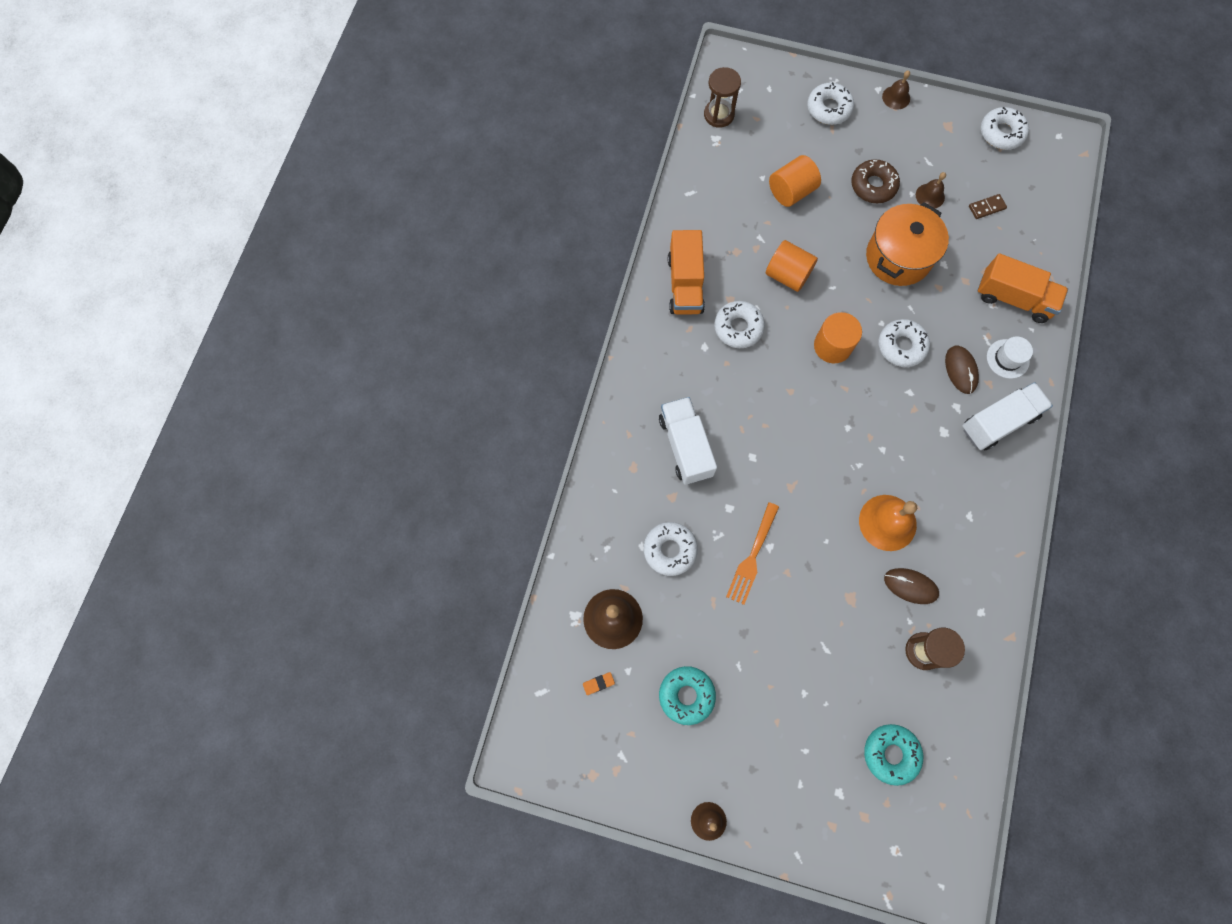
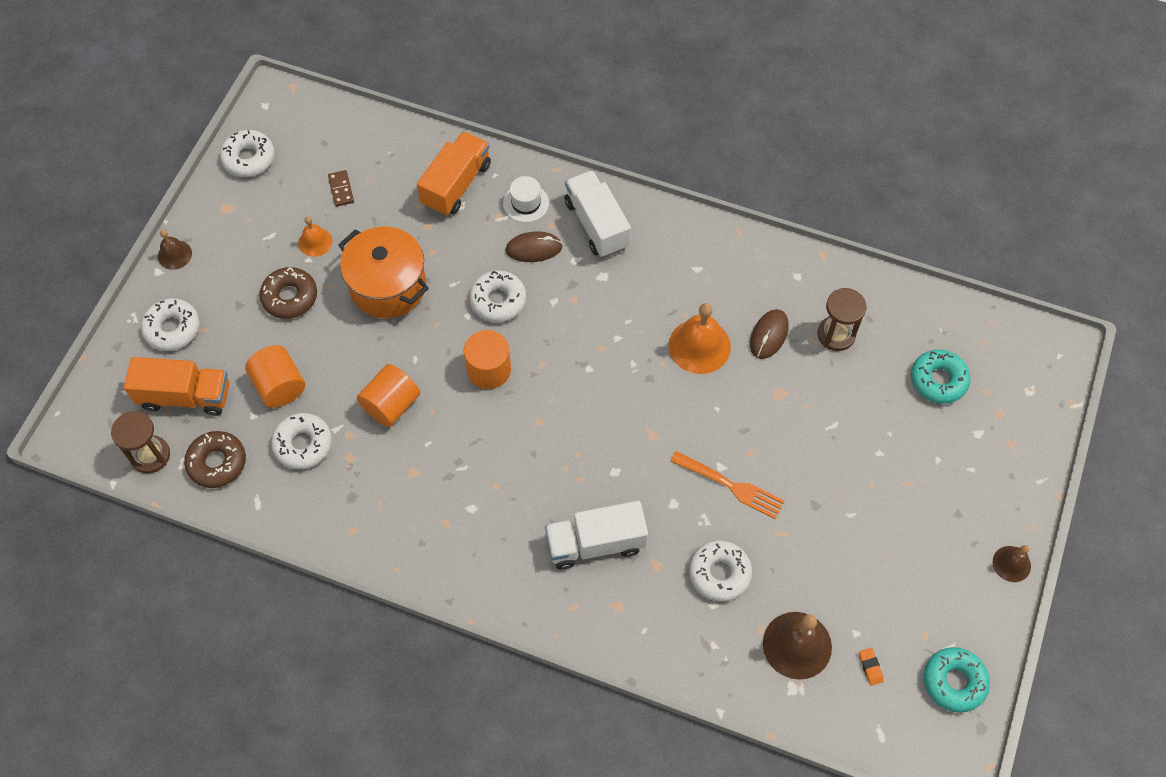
camera: 85 degrees left, 10 degrees down
turquoise donut [659,666,716,725] -> turquoise donut moved to [924,647,990,713]
orange truck [668,230,705,315] -> orange truck moved to [124,357,229,416]
white donut [714,301,765,348] -> white donut moved to [271,413,332,469]
brown bell [916,172,946,208] -> orange bell [298,216,332,257]
none -> brown donut [184,431,246,488]

